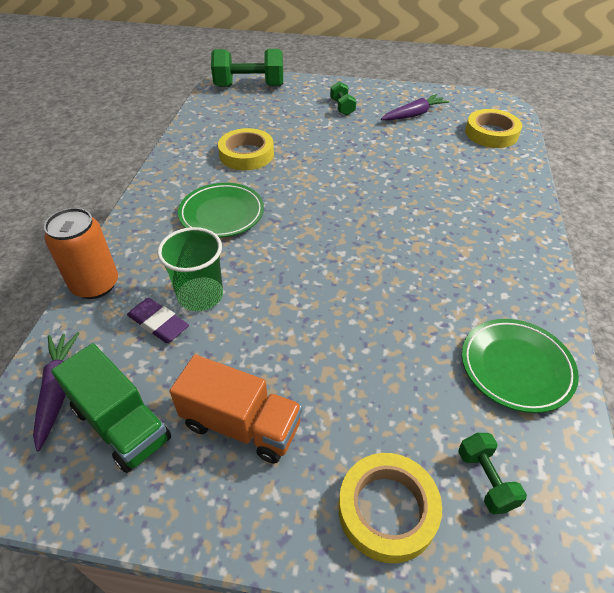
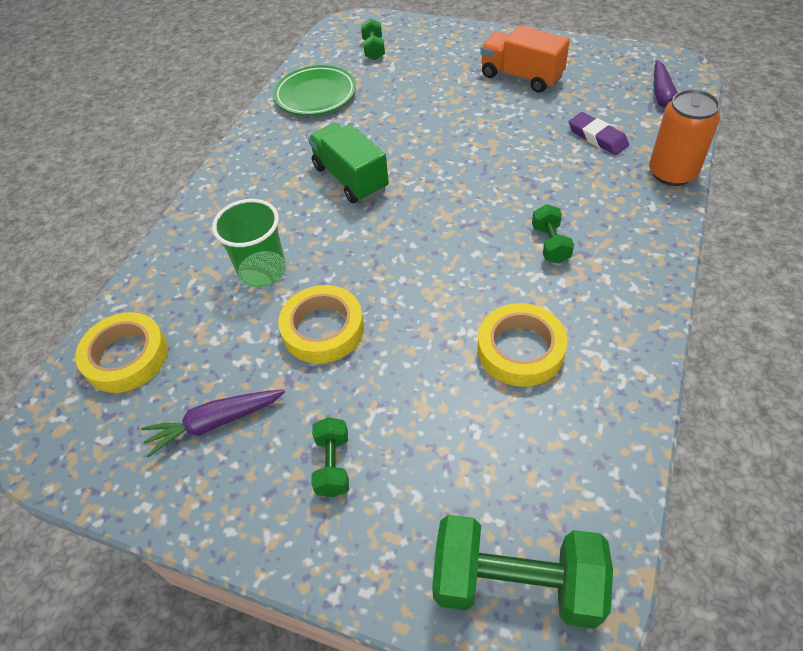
camera: 165 degrees left, 5 degrees up
green truck [51,343,171,473] -> green truck moved to [308,123,389,203]
green cup [157,227,223,311] -> green cup moved to [212,199,286,287]
green plate [178,183,264,238] -> green dumbbell [532,204,574,264]
yellow tape [338,453,442,563] -> yellow tape moved to [278,285,364,364]

